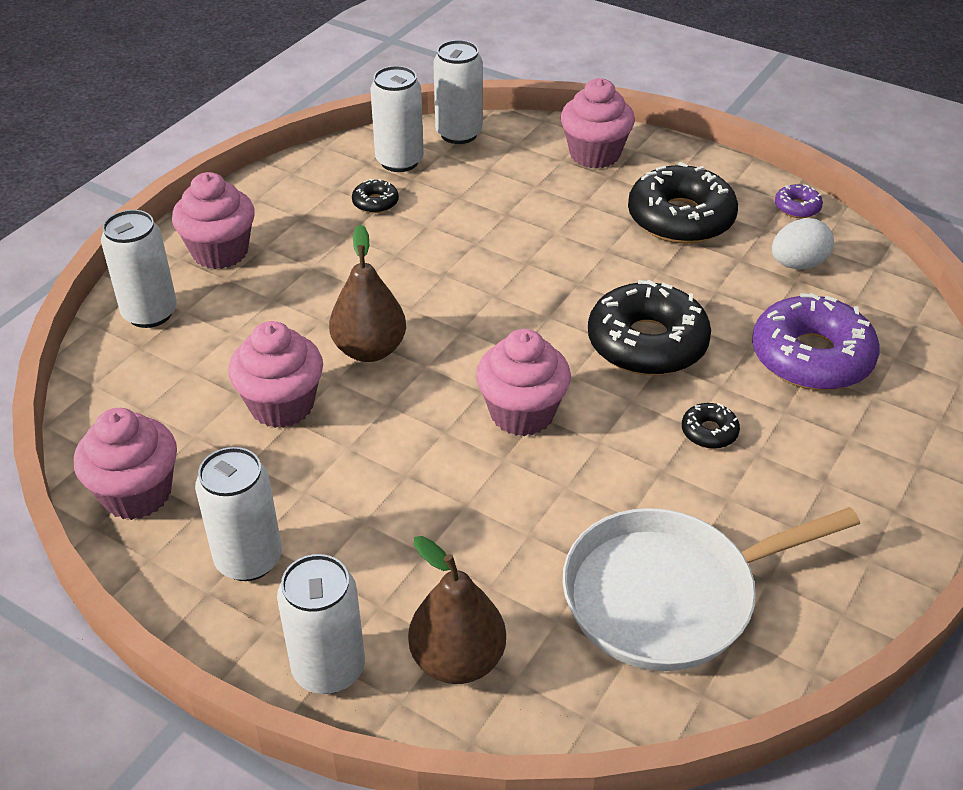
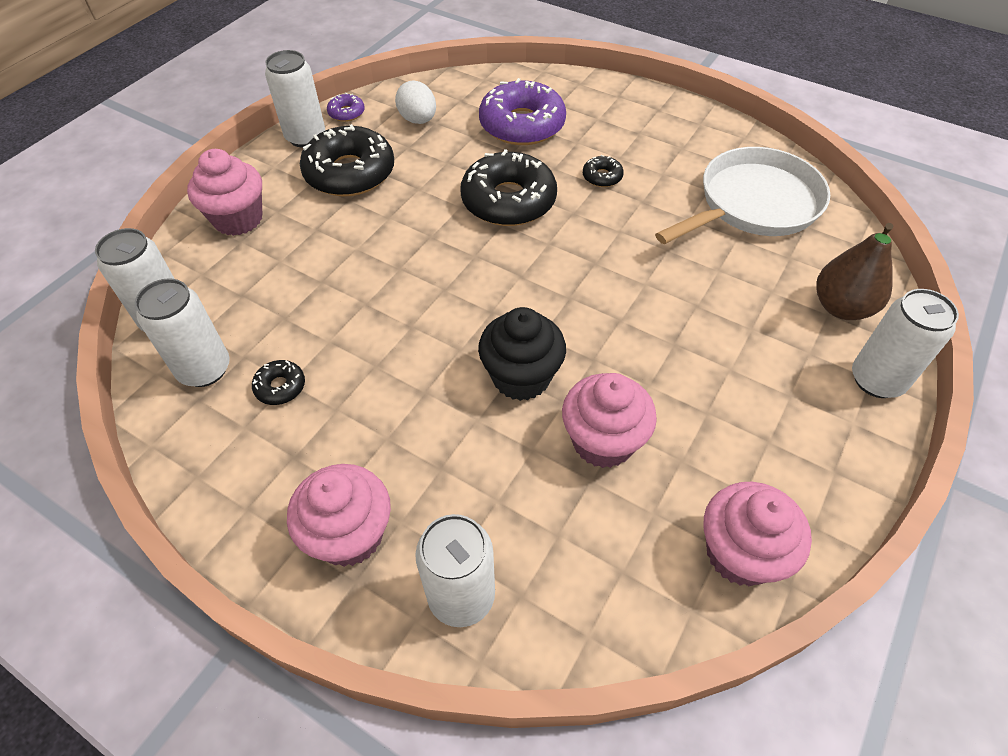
camera: 90 degrees left, 10 degrees up
white can [195,447,282,581] -> white can moved to [265,50,325,148]
brown pear [329,224,406,362] -> black cupcake [478,307,566,401]
pink cupcake [476,329,571,436] -> none
white pan [562,507,860,671] -> white pan turned 105 degrees counterclockwise [655,147,830,244]

